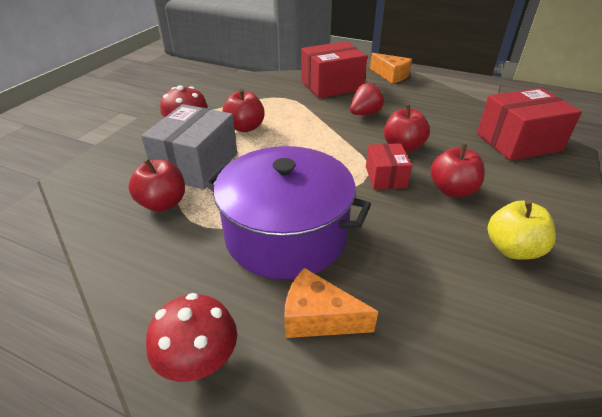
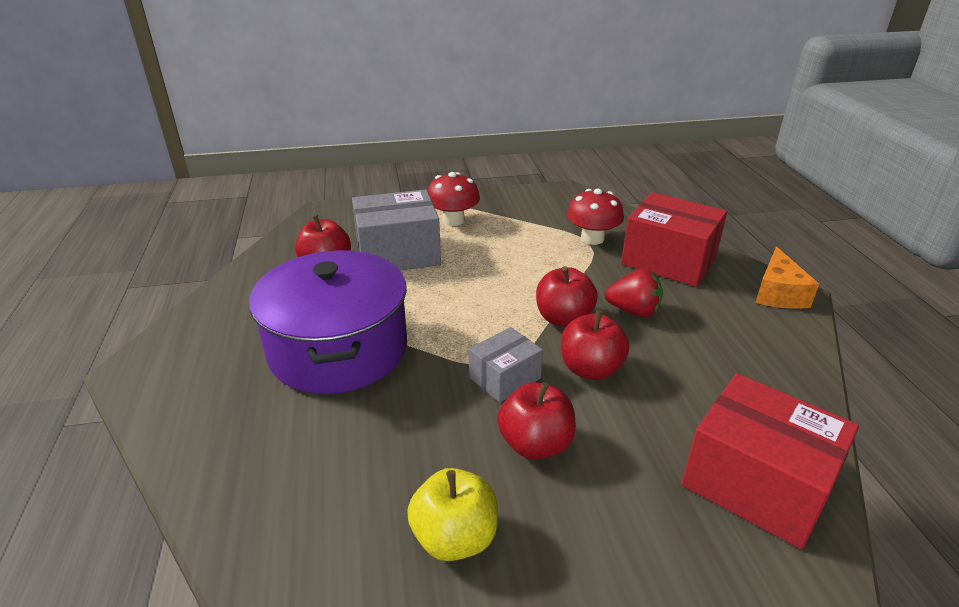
camera: 55 degrees right, 5 degrees down
red mushroom [146,293,237,382] -> red mushroom moved to [567,189,624,245]
red apple [223,89,265,132] -> red apple moved to [536,266,598,327]
orange cheese [284,268,378,338] -> none
red box [366,143,412,190] -> grey box [469,327,543,403]

